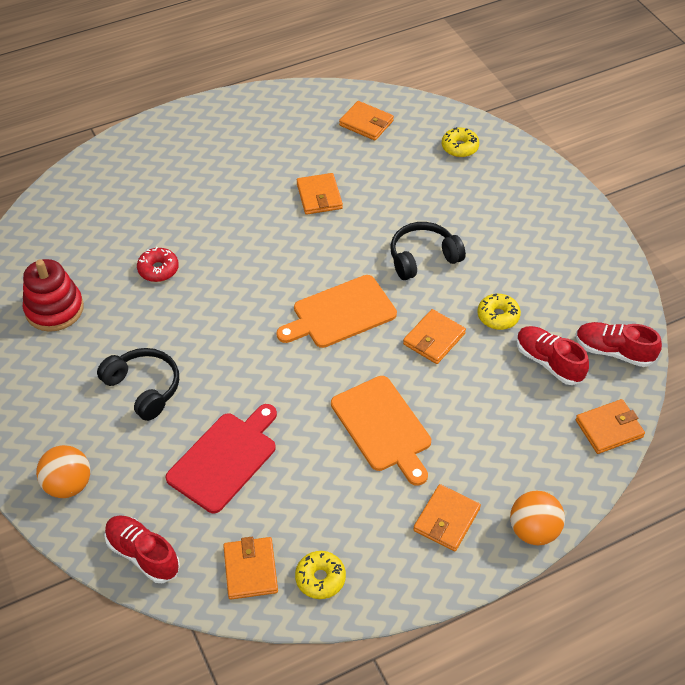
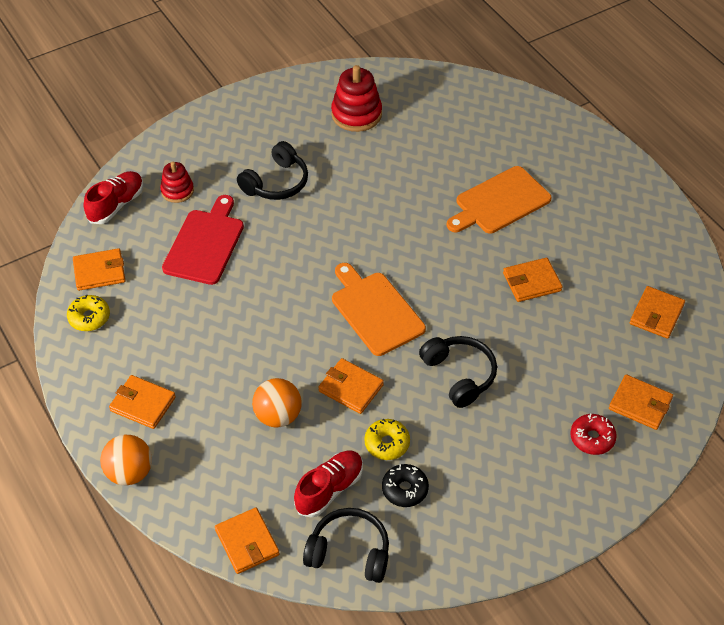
camera: 85 degrees right, 0 degrees up
orange ball [36,445,90,498] -> orange ball moved to [252,378,302,428]
red donut [137,247,179,282] -> red donut moved to [570,413,617,455]
red cutting board [166,404,277,513] -> red cutting board turned 105 degrees counterclockwise [162,195,244,285]
orange cutting board [331,376,431,486] -> orange cutting board moved to [447,166,552,234]
yellow donut [442,127,480,157] -> orange wallet [609,374,673,430]
red shoe [576,322,662,367] -> black headphones [303,508,389,583]
none -> red stacking toy [160,162,194,203]
none -> black donut [382,464,429,507]

